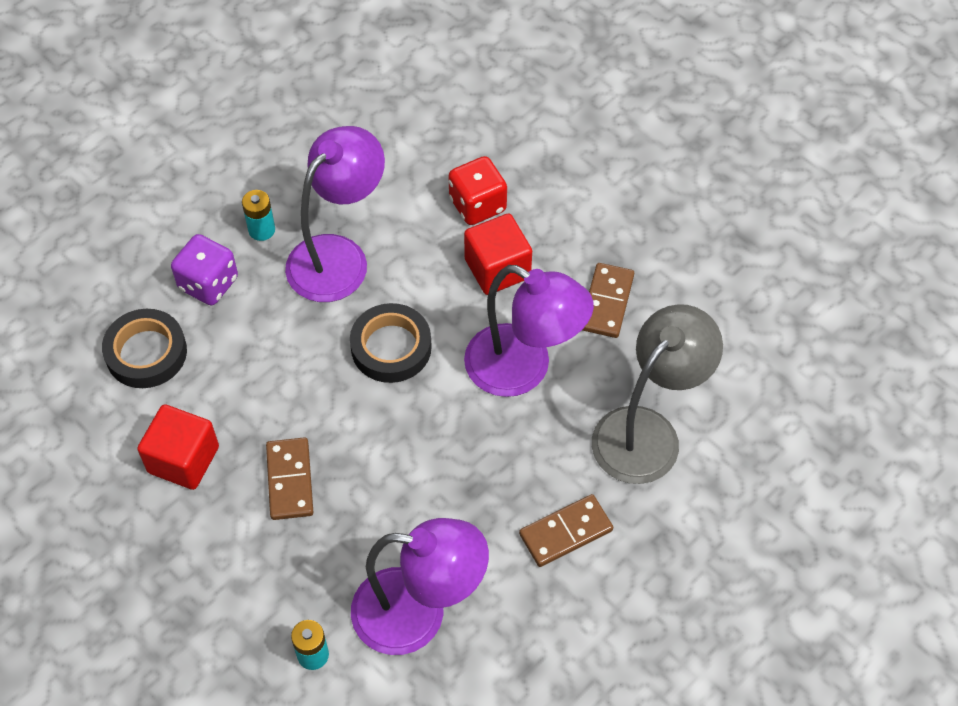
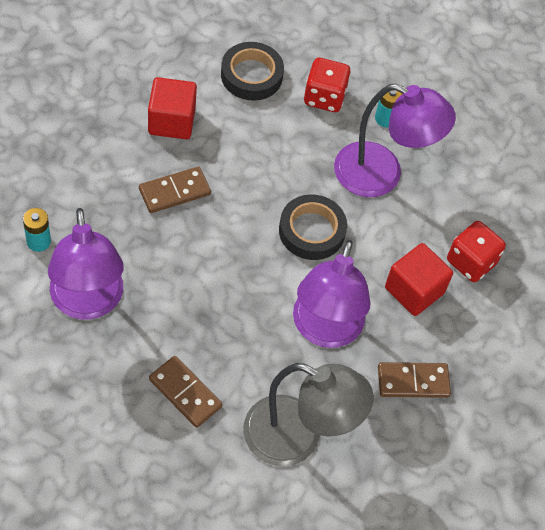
camera: 65 degrees right, 0 degrees up
purple dice [171,234,238,305] -> red dice [304,58,351,112]

